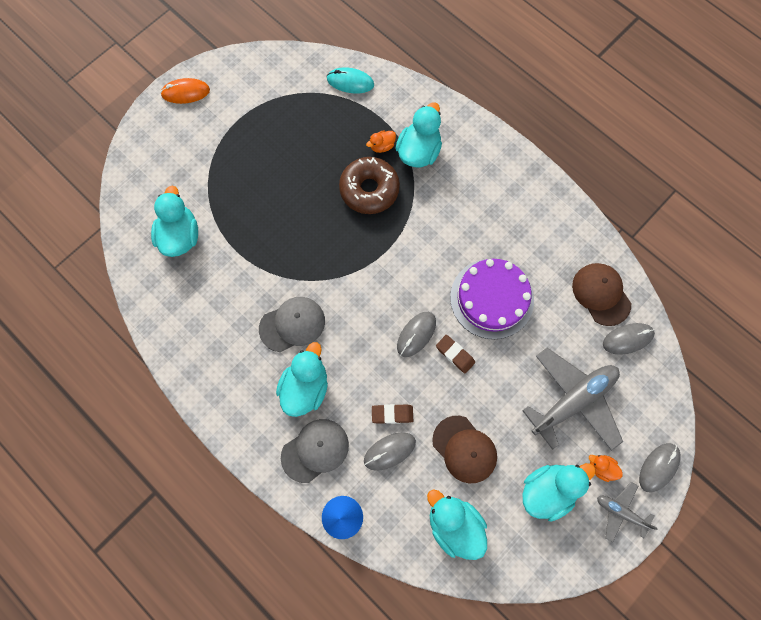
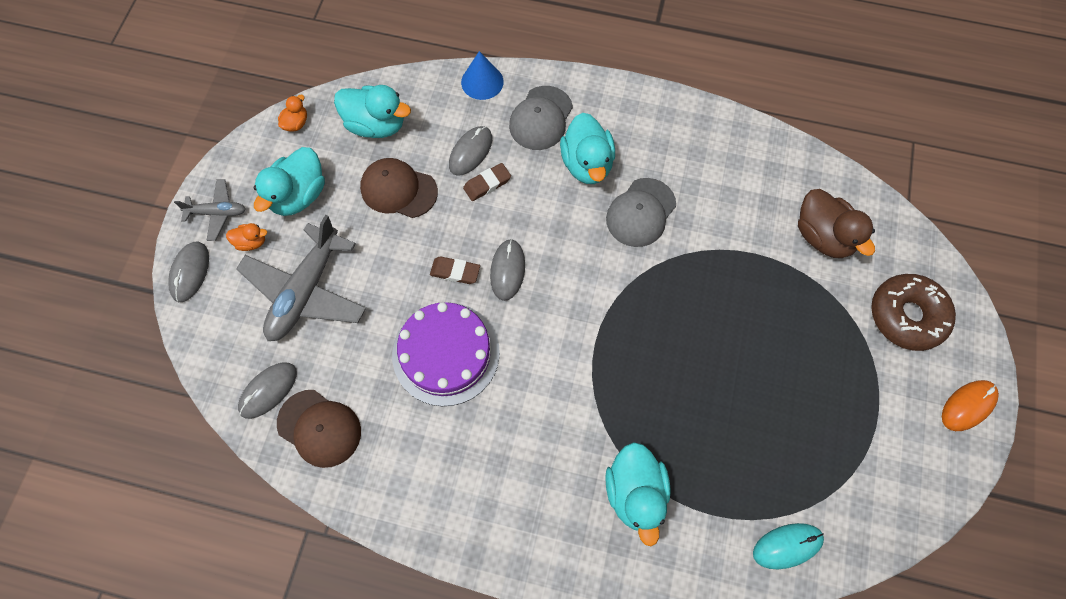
camera: 150 degrees right, 5 degrees down
turquoise duck [151,186,198,257] -> brown duck [798,189,875,258]
brown donut [339,157,400,214] -> brown donut moved to [871,274,956,351]
orange duck [366,130,396,153] -> orange duck moved to [278,95,307,132]

